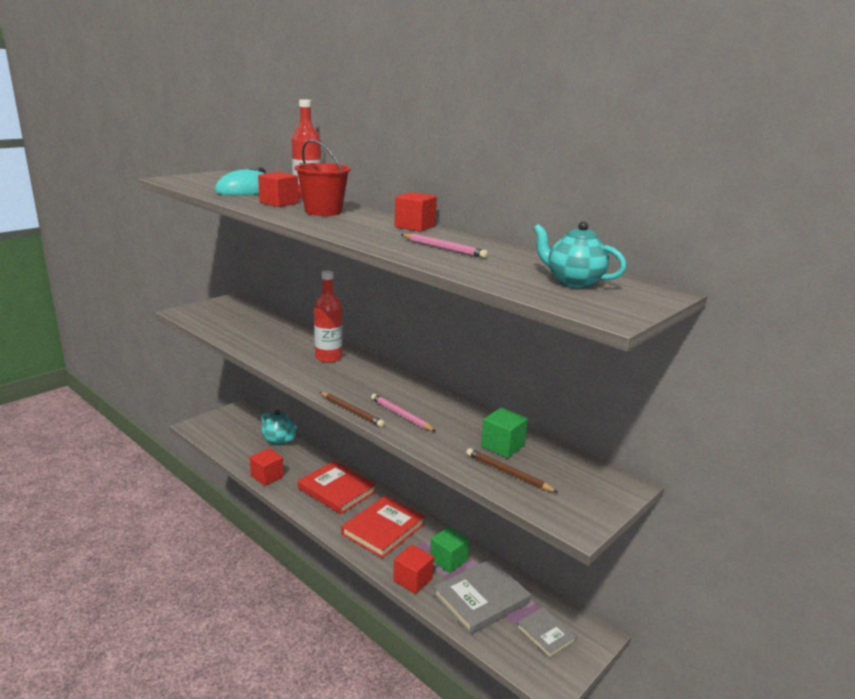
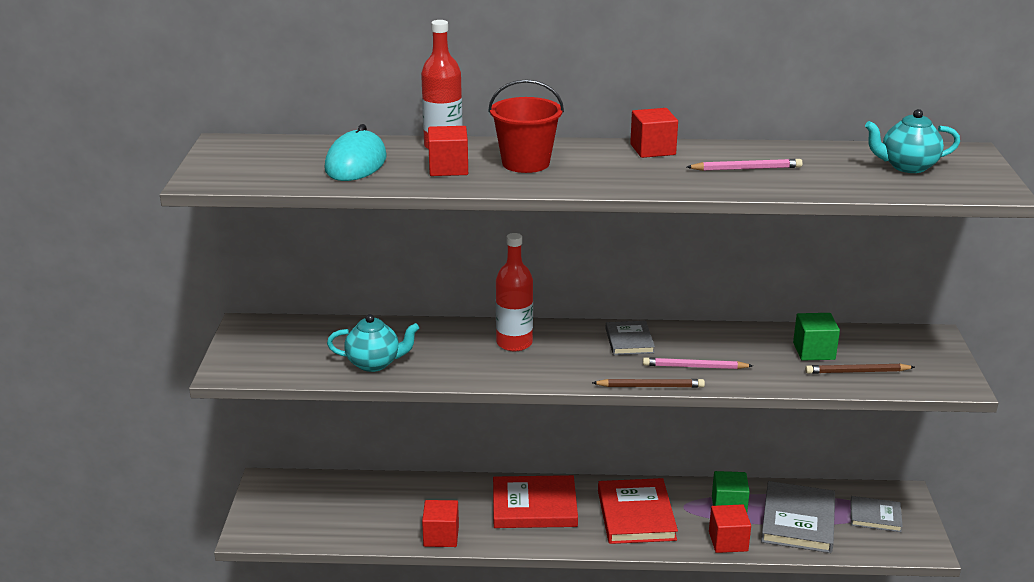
camera: 40 degrees left, 5 degrees up
turquoise teapot [261,410,297,445] -> turquoise teapot moved to [327,314,419,372]
none -> grey book [605,321,655,355]

